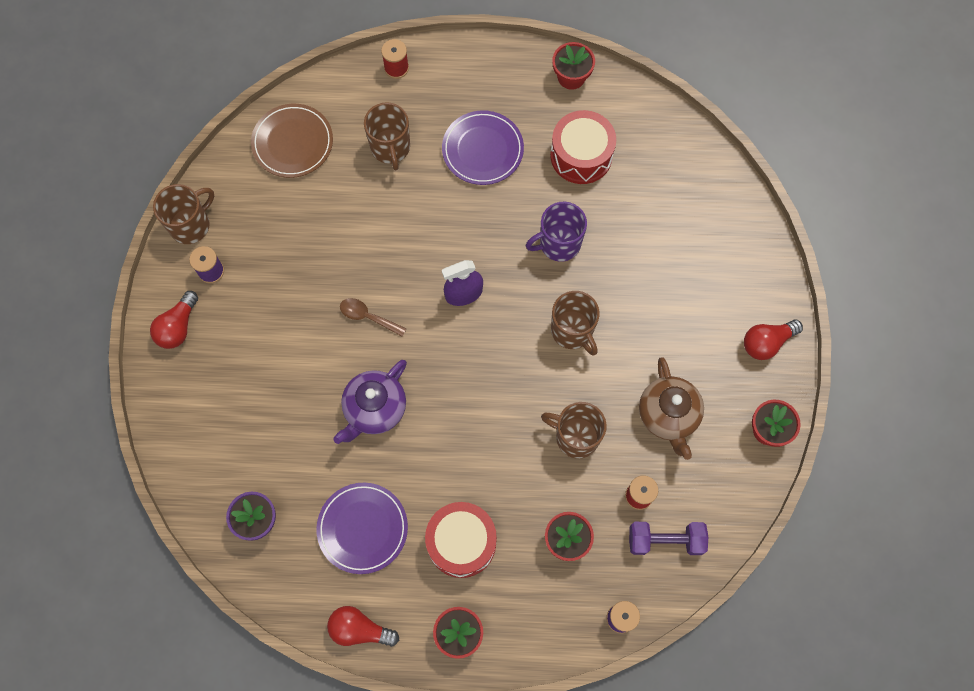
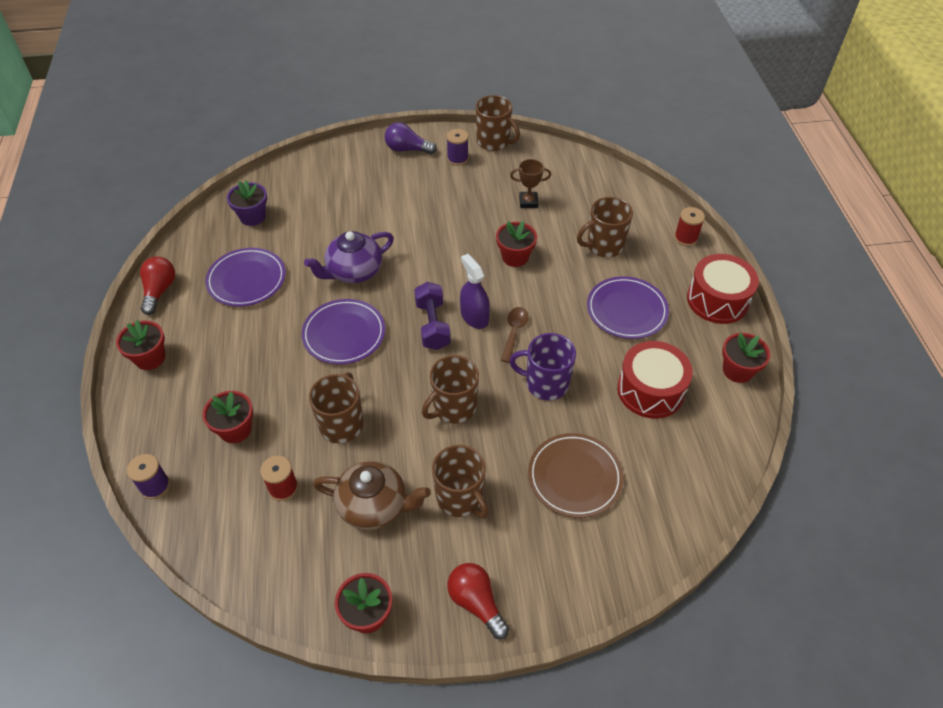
camera: 80 degrees right, 20 degrees down
red light bulb [150,291,198,349] -> purple light bulb [385,122,437,154]
brown plate [251,104,333,178] -> brown plate moved to [528,433,623,518]
purple teapot [333,360,407,444] -> purple teapot turned 60 degrees counterclockwise [304,231,394,283]
brown spoon [340,298,407,337] -> brown spoon moved to [501,307,529,363]
red drum [425,502,497,578] -> red drum moved to [687,254,759,324]
purple mug [526,202,587,262] -> purple mug turned 45 degrees counterclockwise [509,333,576,400]
purple dumbbell [629,522,708,555] -> purple dumbbell moved to [414,282,451,350]
brown teapot [639,357,704,460] -> brown teapot turned 150 degrees counterclockwise [313,461,431,530]
none -> purple plate [301,299,385,364]
none -> brown mug [432,445,489,518]
none -> red flower pot [496,221,537,267]
none -> brown trophy [510,159,551,208]

